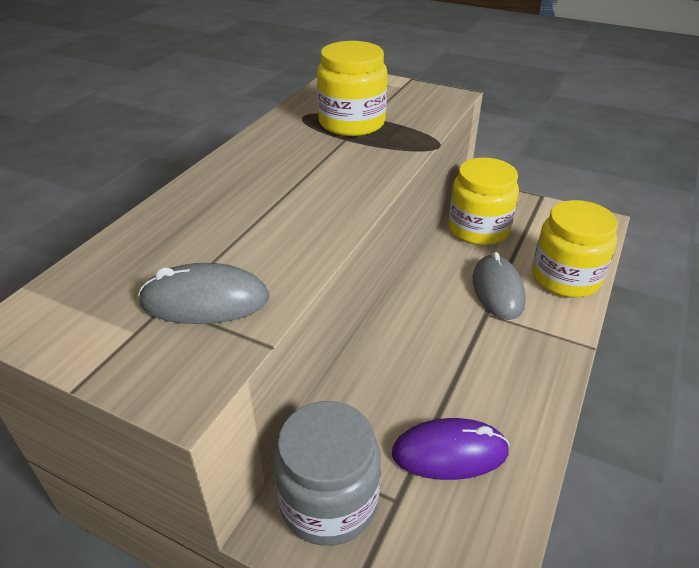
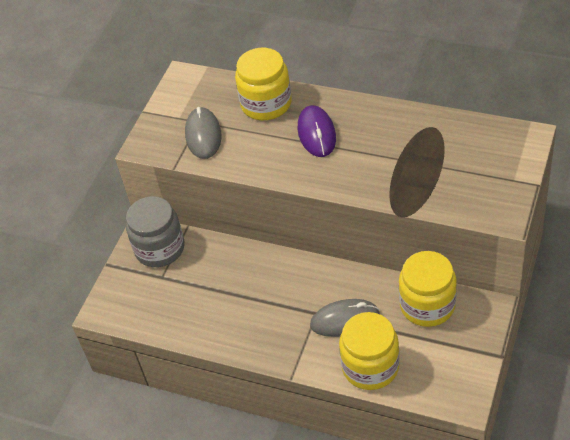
camera: 90 degrees right, 10 degrees up
yellow jar [317,41,388,136] -> yellow jar moved to [235,48,292,120]
purple mouse [392,418,510,480] -> purple mouse moved to [298,105,336,157]

